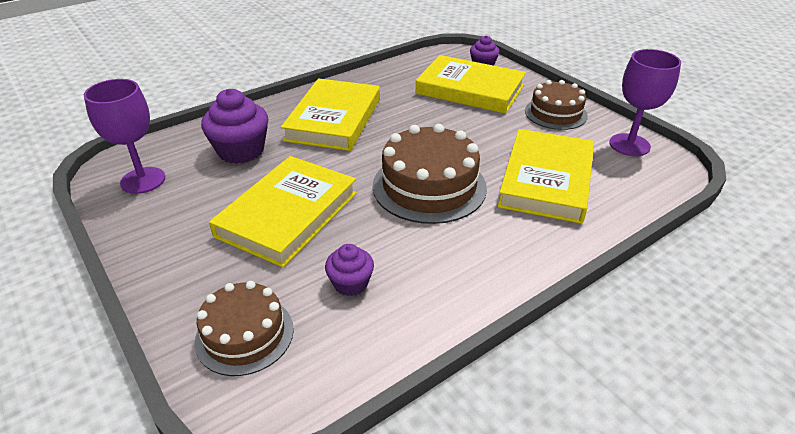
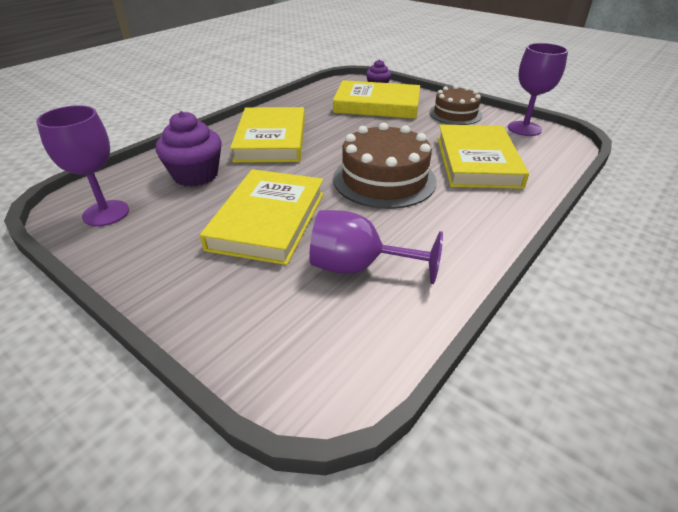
camera: 15 degrees left, 0 degrees up
brown cake [195,281,294,376] -> none
purple cupcake [325,244,374,296] -> purple goblet [309,210,443,284]

